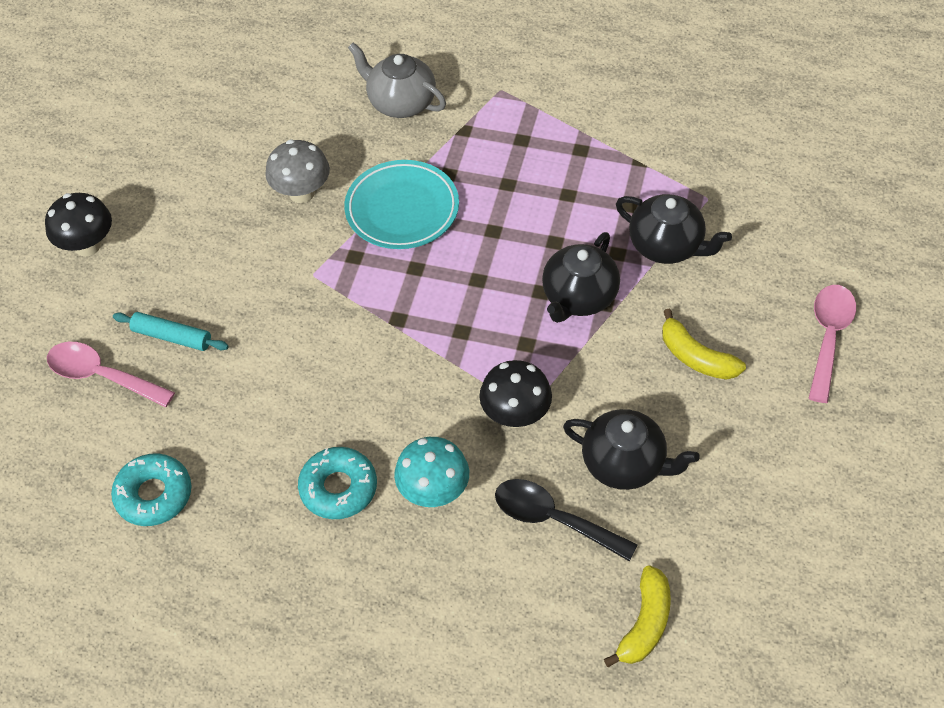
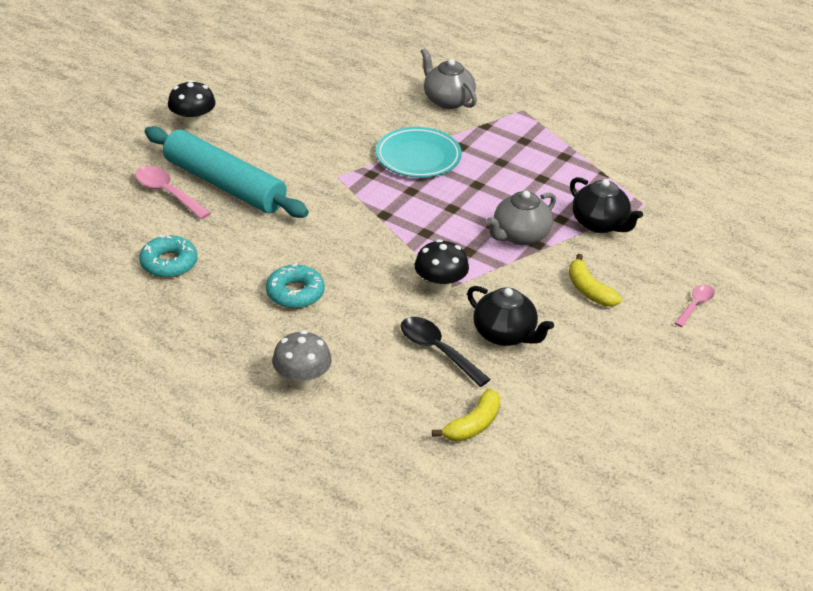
camera: 15 degrees right, 15 degrees down
turquoise rolling pin [113,312,229,351] -> turquoise rolling pin [145,126,309,218], size x2.35
grey mushroom [265,140,330,203] -> grey mushroom moved to [272,330,332,390]
turquoise mushroom [394,437,469,507] -> none
black teapot [542,232,620,323] -> grey teapot [486,191,556,245]
pink spoon [808,285,856,403] -> pink spoon [674,285,715,327], size x0.63

